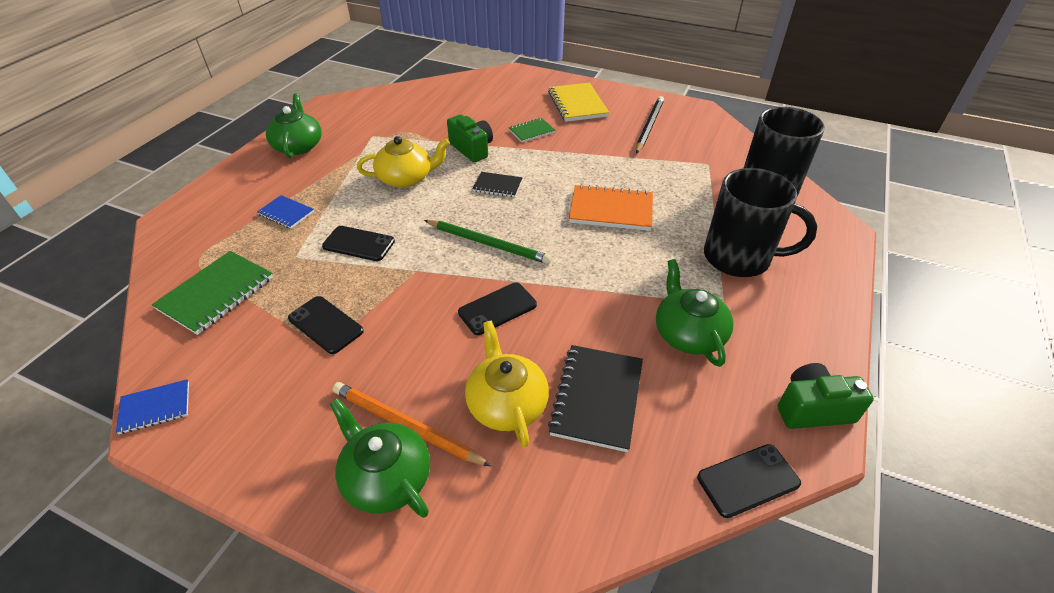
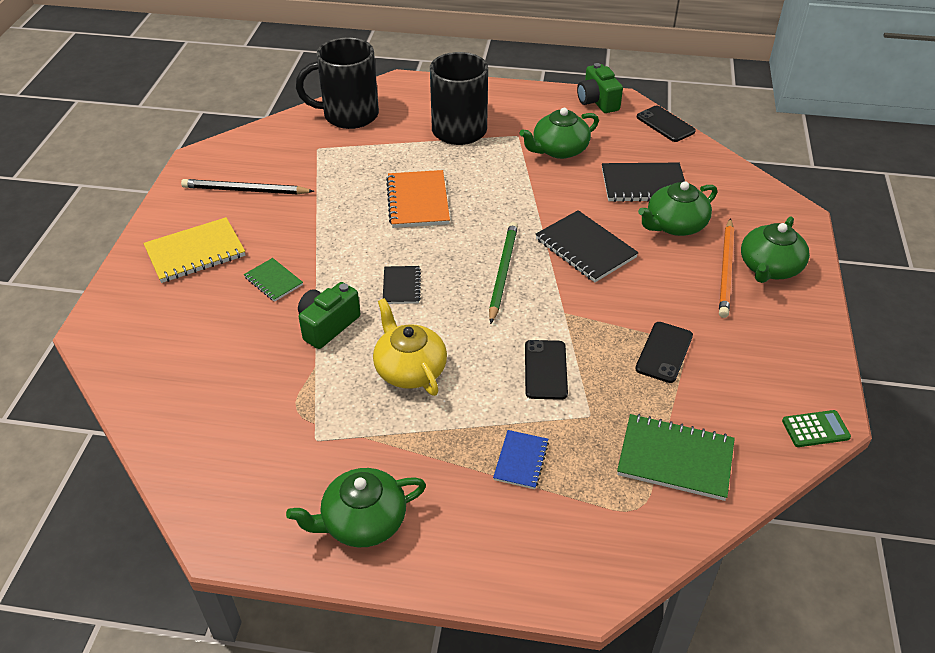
camera: 105 degrees left, 0 degrees up
blue notebook [116,379,189,434] -> green calculator [782,410,851,447]
black phone [458,283,537,335] -> black notebook [535,210,639,282]
yellow teapot [465,321,549,447] -> green teapot [638,181,717,236]

